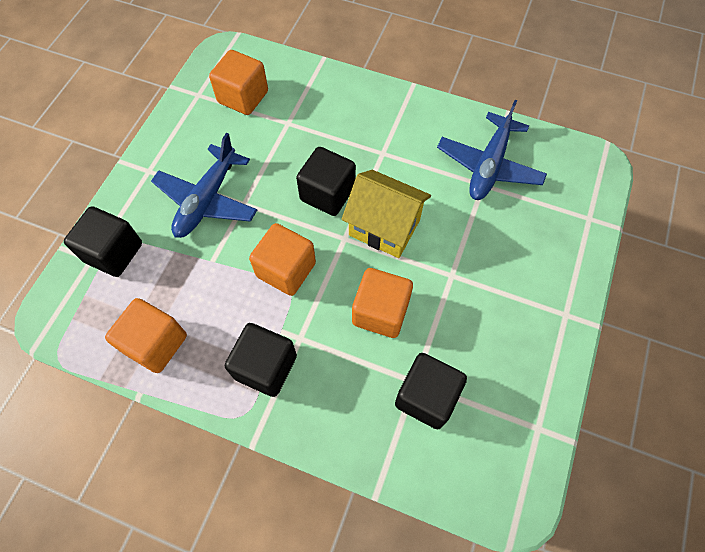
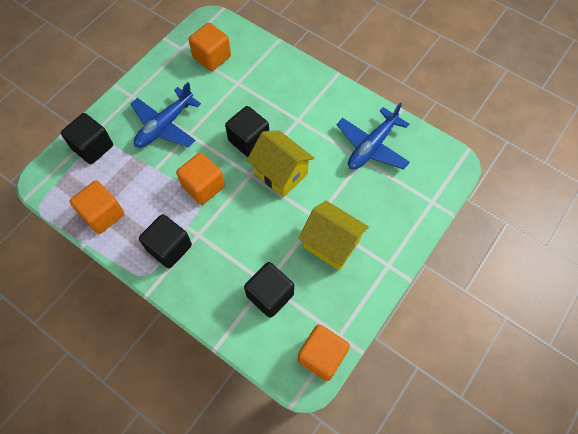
camera: 15 degrees right, 0 degrees up
orange cube [352,268,413,338] -> orange cube moved to [298,324,350,381]
none -> yellow house [298,201,369,270]

